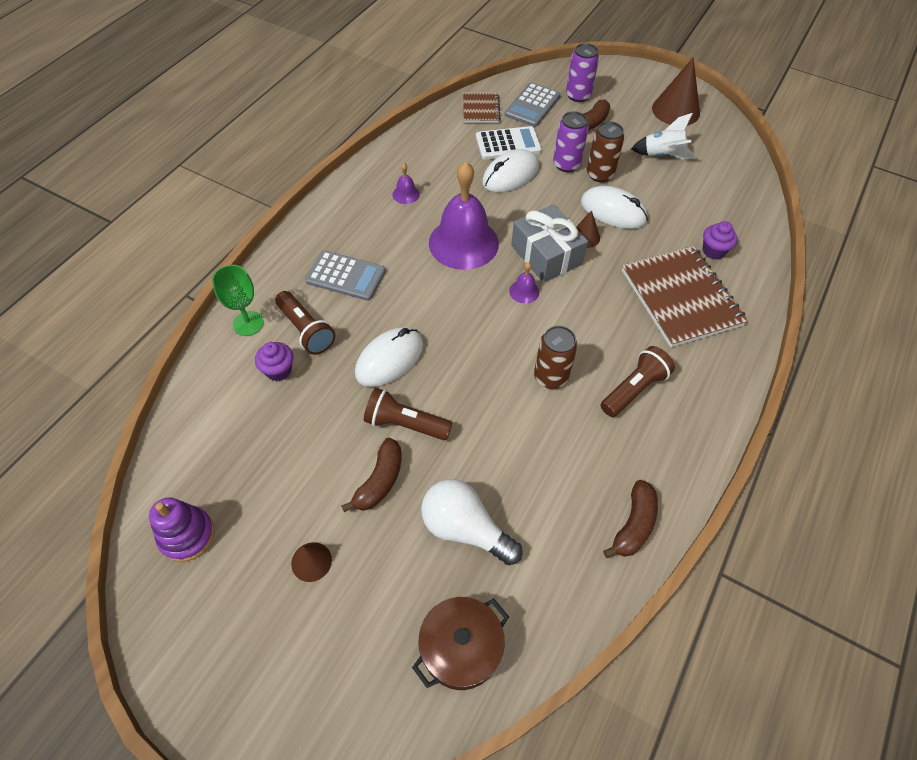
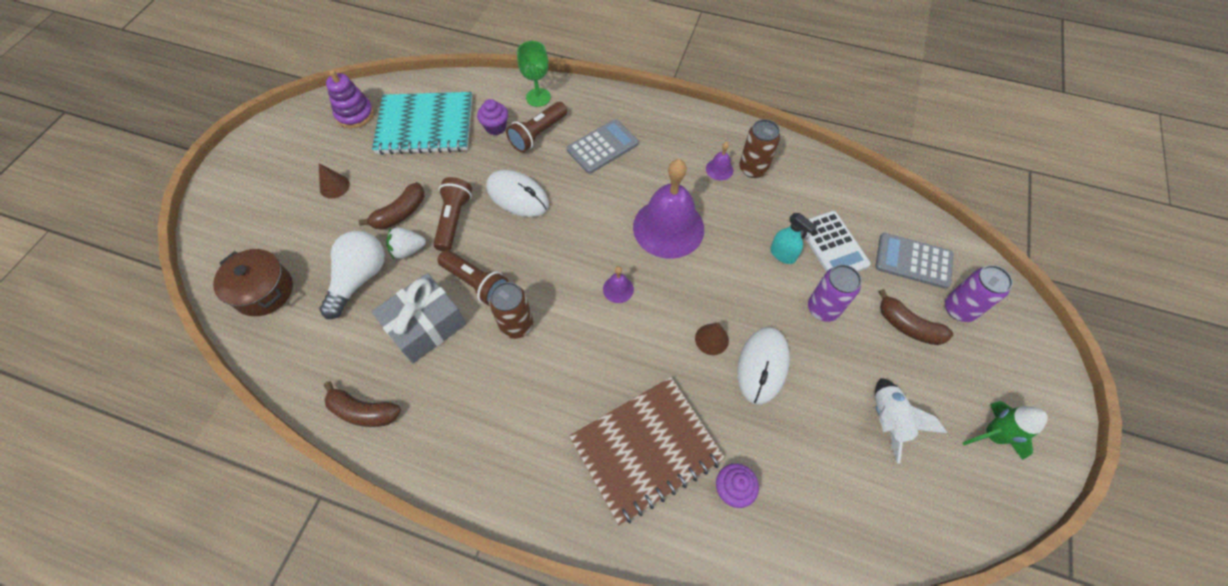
camera: 80 degrees right, 5 degrees up
grey calculator [305,250,386,301] -> grey calculator turned 135 degrees counterclockwise [567,119,639,174]
brown banana [341,438,402,512] -> brown banana turned 60 degrees counterclockwise [359,182,424,230]
brown notebook [463,92,501,123] -> none
white mouse [482,149,539,192] -> turquoise spray bottle [770,213,817,264]
grey gift [511,204,588,283] -> grey gift moved to [371,273,466,363]
brown can [587,121,624,182] -> brown can moved to [739,119,780,178]
brown flashlight [601,346,675,417] -> brown flashlight moved to [437,250,509,306]
brown cone [652,58,700,125] -> green rocket [962,401,1048,460]
none -> turquoise notebook [372,92,472,155]
none -> white strawberry [386,227,426,259]

